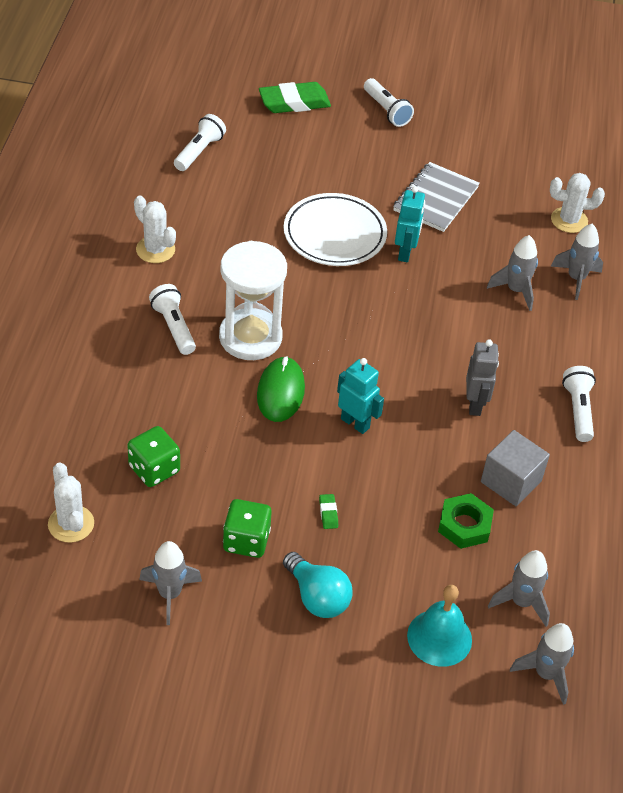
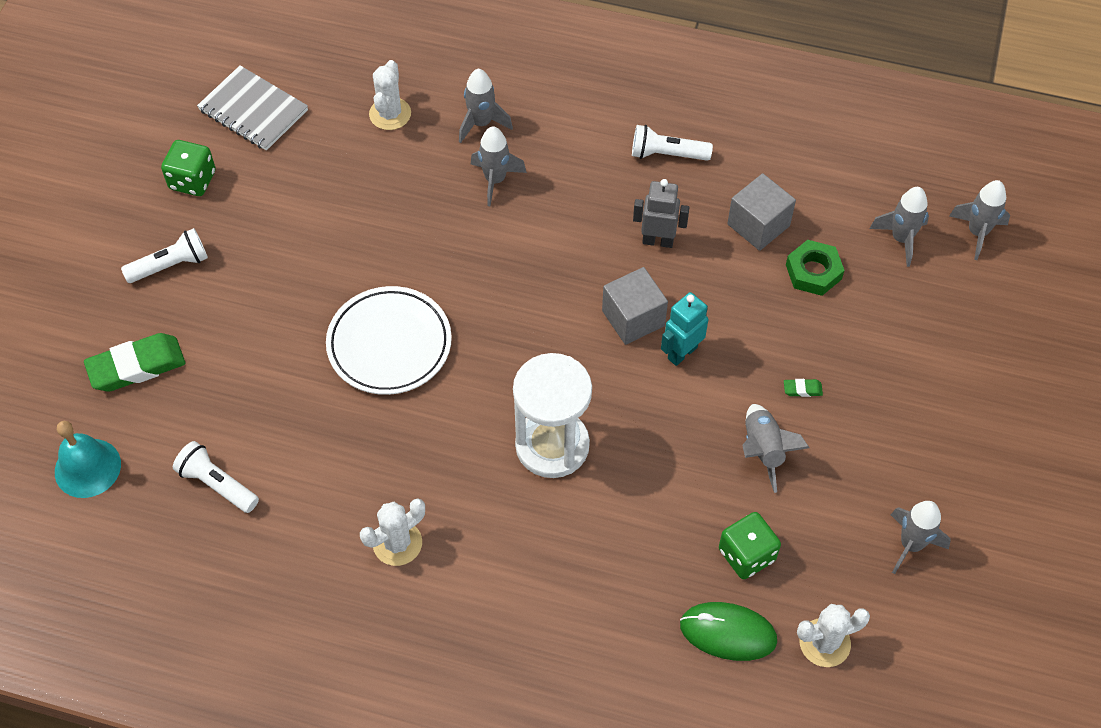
camera: 80 degrees left, 10 degrees up
white flashlight [149,284,196,355] -> none
green dice [223,499,272,558] -> green dice moved to [161,140,216,196]
green mouse [257,356,305,422] -> green mouse moved to [680,602,777,661]
green eraser [259,82,331,113] -> green eraser turned 75 degrees clockwise [84,333,185,392]
turquoise light bulb [283,552,353,618] -> none
grey notebook [393,162,480,232] -> grey notebook moved to [197,65,308,151]
turquoise robot [395,186,425,262] -> none
turquoise bell [407,585,472,667] -> turquoise bell moved to [55,421,121,498]
none -> grey cube [602,267,668,345]
none -> grey rocket [742,404,809,493]

